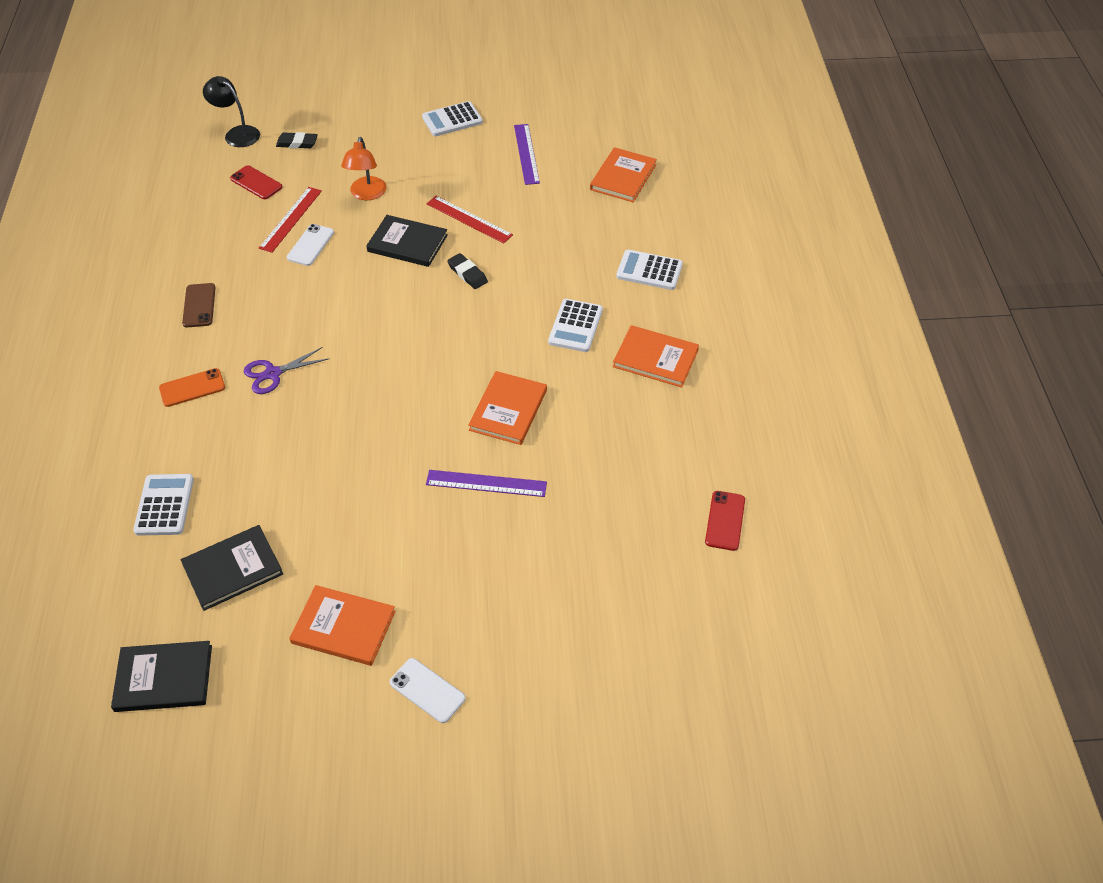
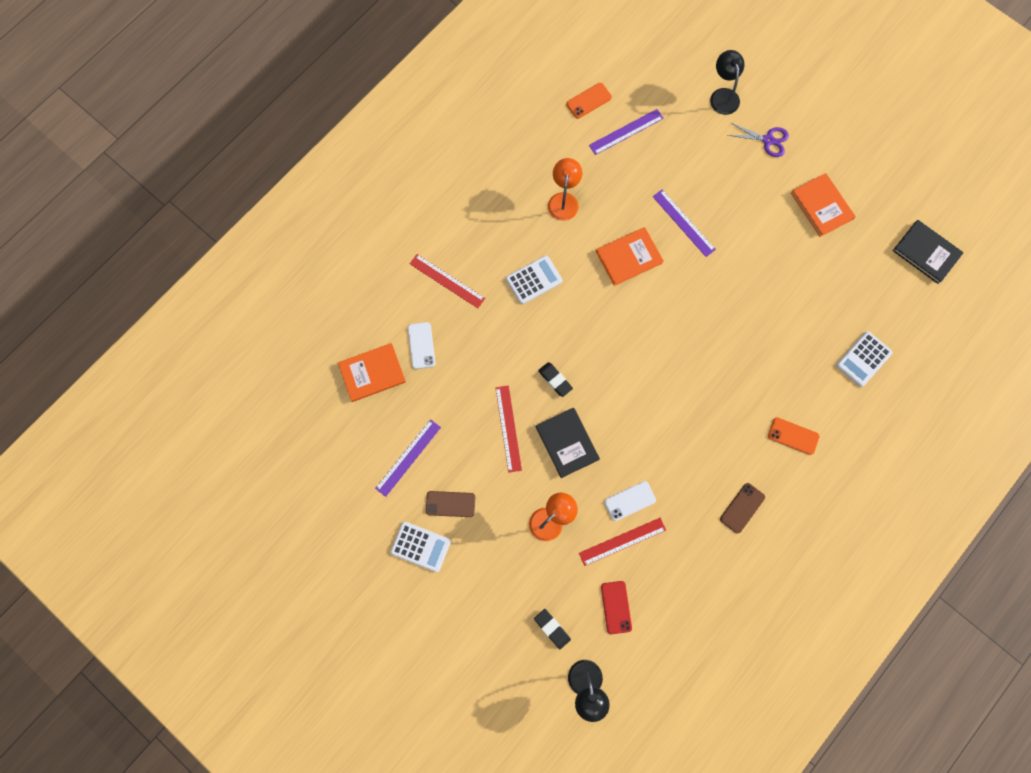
camera: 135 degrees left, 25 degrees up
black book [181,525,283,611] -> none
purple scissors [244,347,328,394] -> purple scissors moved to [728,123,789,157]
white phone [390,658,465,723] -> white phone moved to [408,322,435,369]
black eraser [447,253,488,289] -> black eraser turned 45 degrees counterclockwise [538,362,573,397]
orange book [613,325,699,388] -> none
white calculator [616,250,683,290] -> red ruler [410,254,485,308]
red phone [705,491,745,551] -> orange phone [566,83,612,119]
none -> brown phone [426,491,475,517]
none -> orange lamp [548,158,582,221]
none -> purple ruler [589,109,664,155]
none -> black lamp [710,50,744,115]

